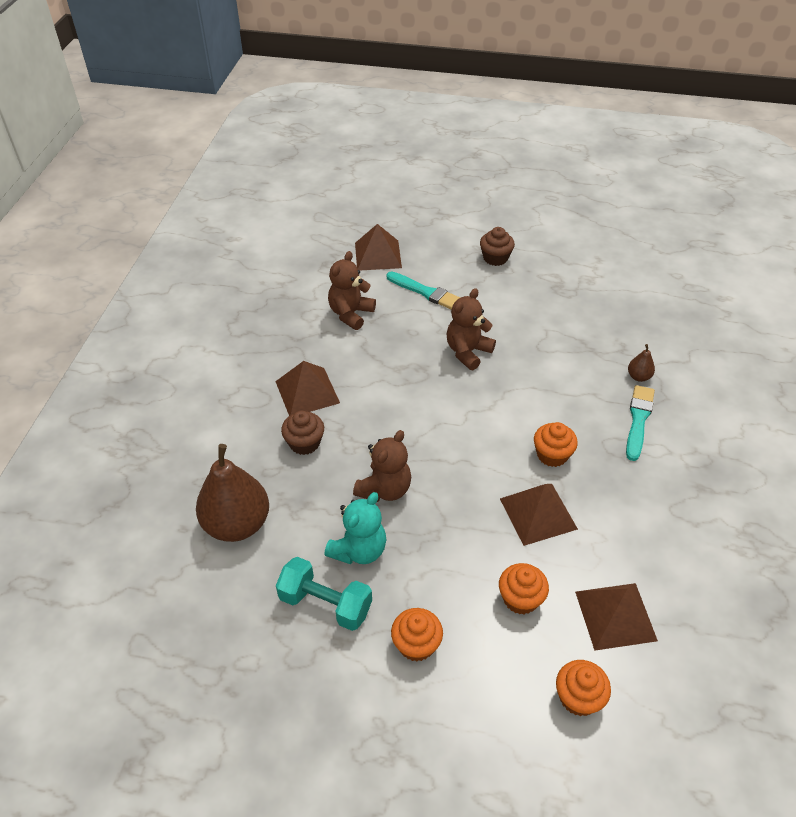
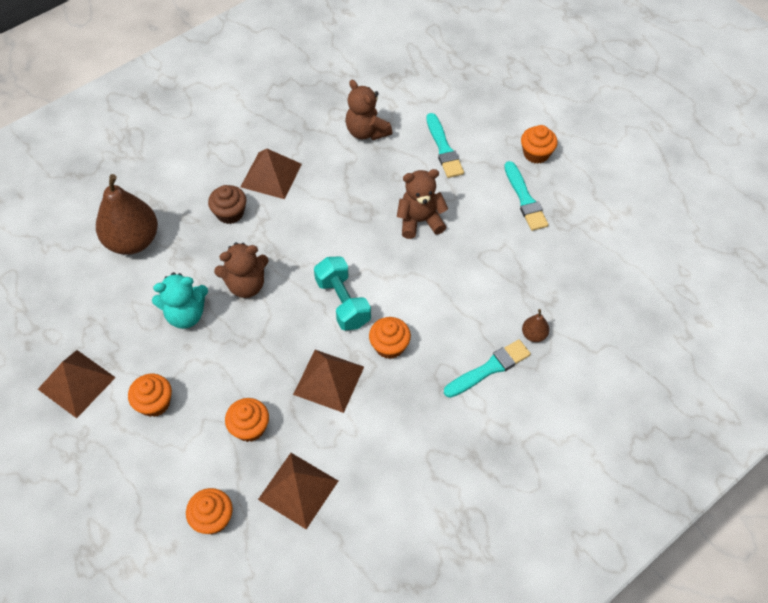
camera: 40 degrees right, 10 degrees up
turquoise dumbbell [276,557,372,631] -> turquoise dumbbell moved to [314,256,371,331]
brown teddy bear [328,251,376,330] -> brown teddy bear turned 105 degrees counterclockwise [345,80,392,140]
brown pyramid [355,224,402,270] -> brown pyramid moved to [38,350,116,418]
brown cupcake [480,227,515,266] -> orange cupcake [521,125,558,164]
none -> turquoise brush [504,161,549,231]

